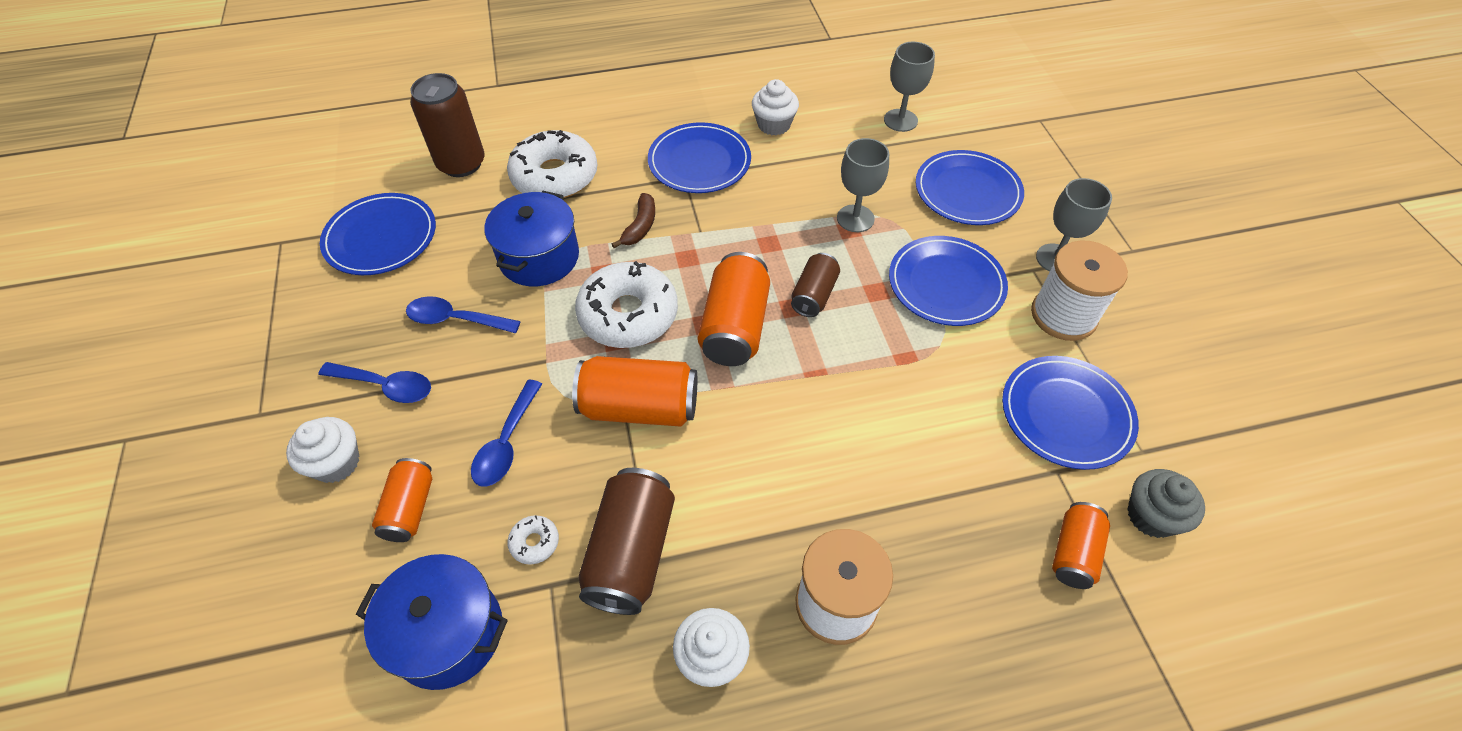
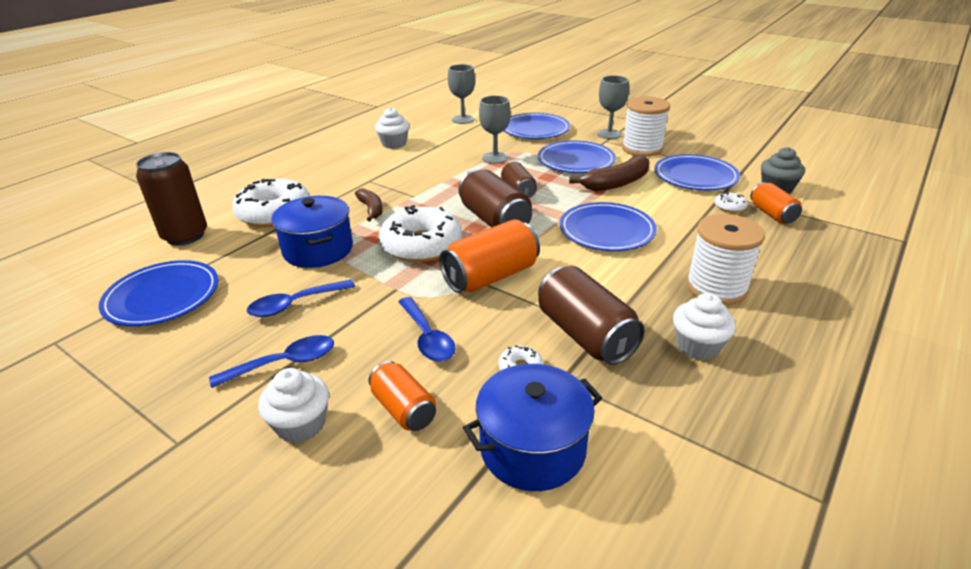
camera: 40 degrees left, 20 degrees down
blue plate [648,122,751,193] -> blue plate moved to [560,202,657,251]
orange can [698,252,770,366] -> brown can [458,169,532,228]
none -> brown banana [569,155,650,191]
none -> white donut [714,192,747,212]

